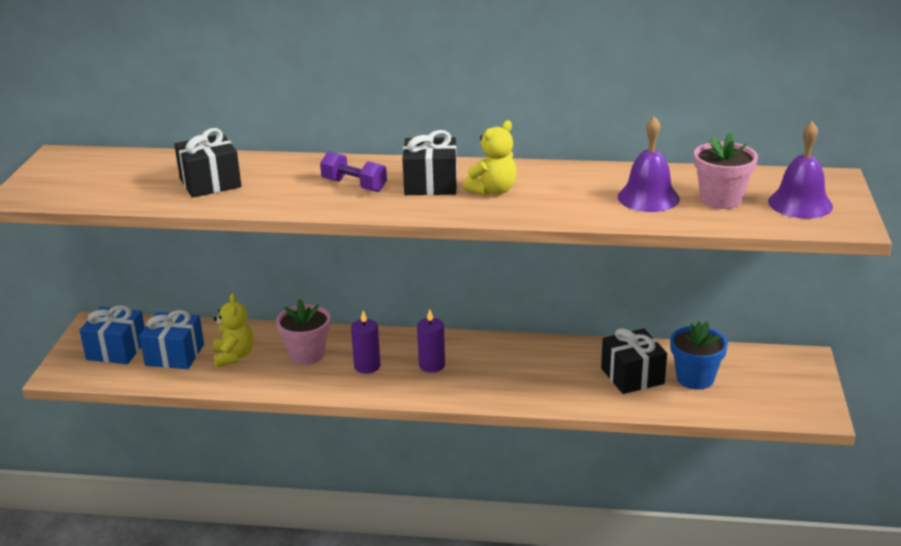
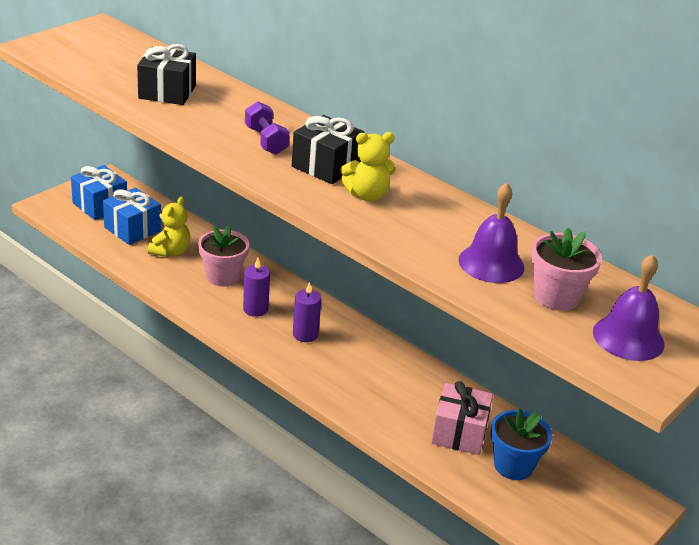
camera: 30 degrees right, 5 degrees up
black gift [601,328,667,394] -> pink gift [431,381,493,455]

